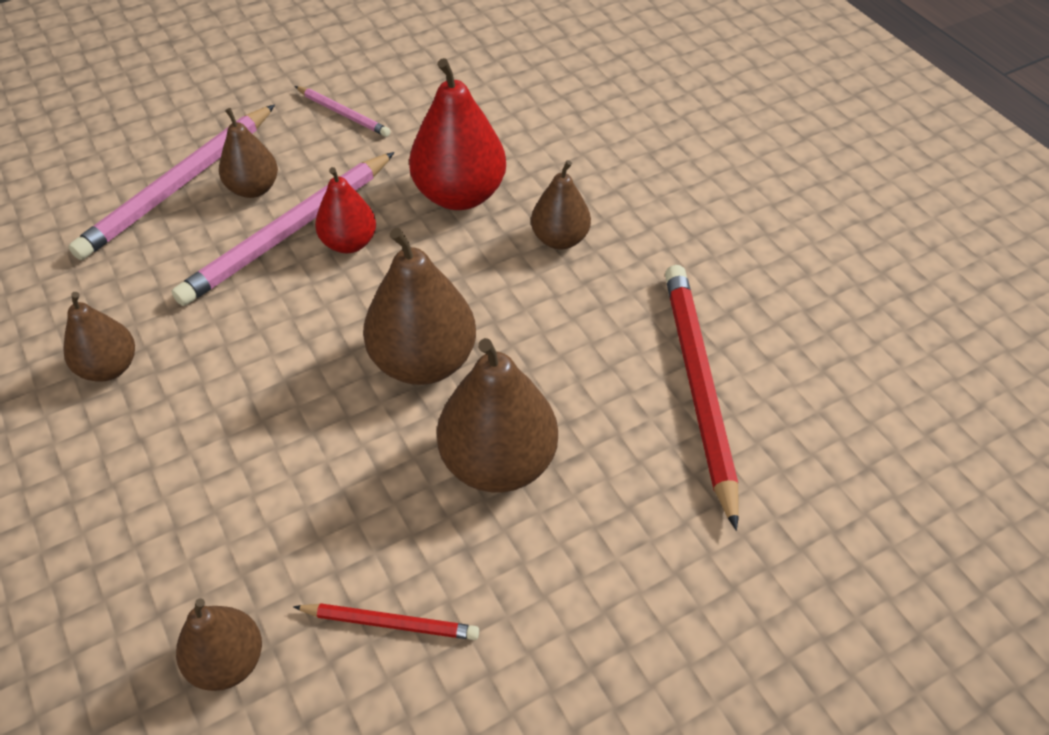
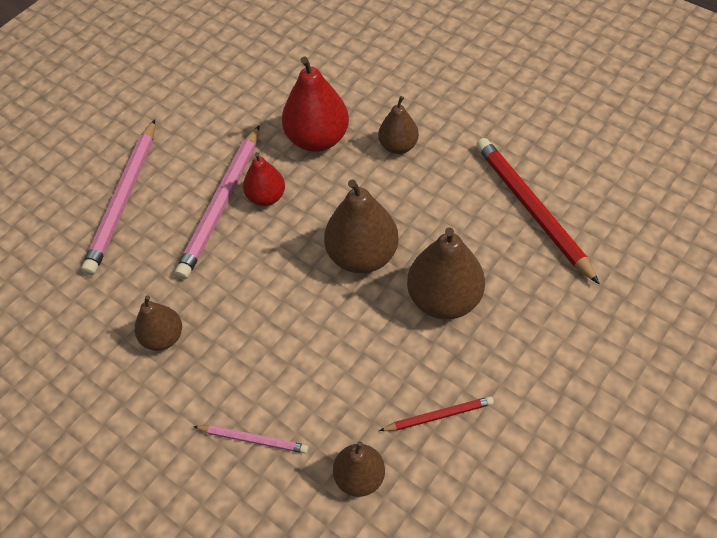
camera: 20 degrees left, 5 degrees up
brown pear [219,108,278,198] -> none
pink pencil [295,86,390,137] -> pink pencil moved to [193,425,308,454]

